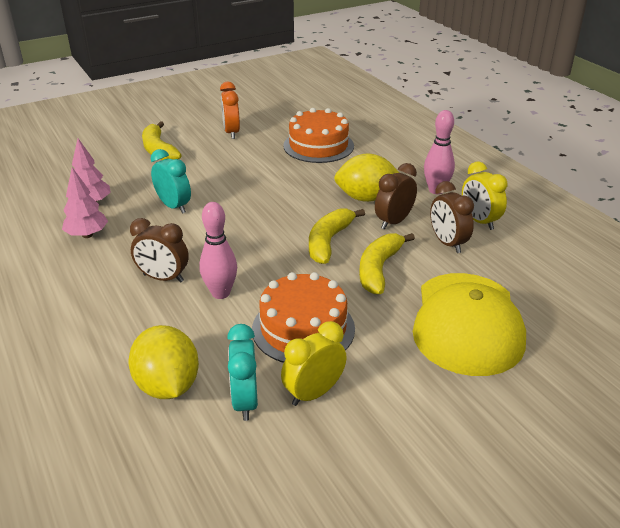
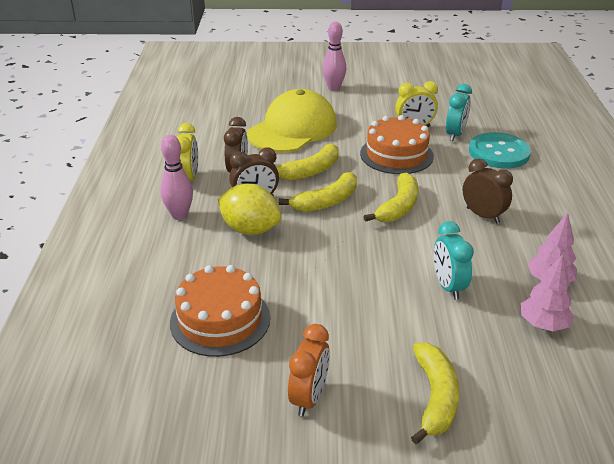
camera: 150 degrees left, 0 degrees up
yellow lemon [128,325,199,399] -> turquoise button [469,132,531,169]
pink bowling pin [199,202,237,299] -> pink bowling pin moved to [322,22,346,91]
none -> yellow banana [363,173,418,222]

